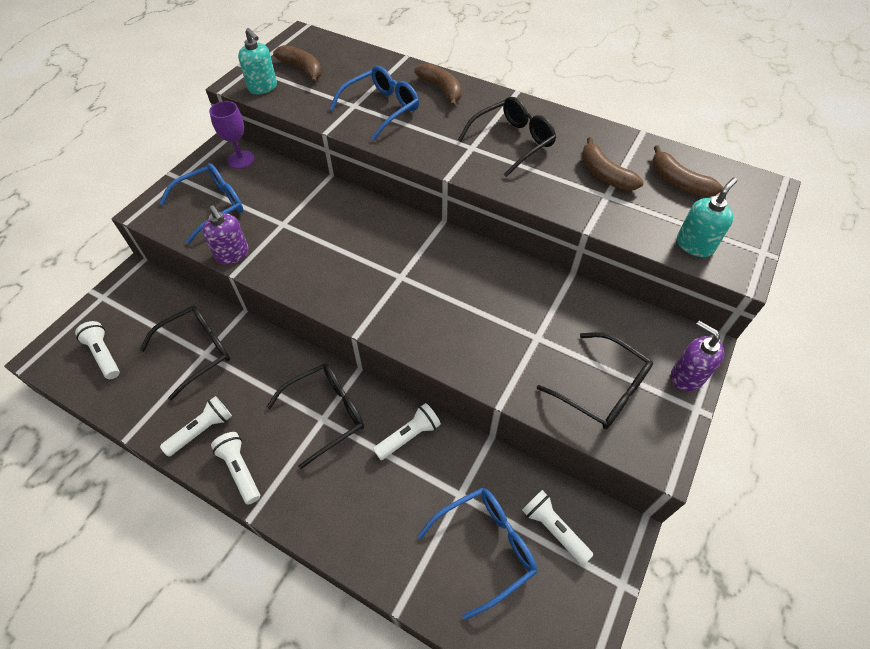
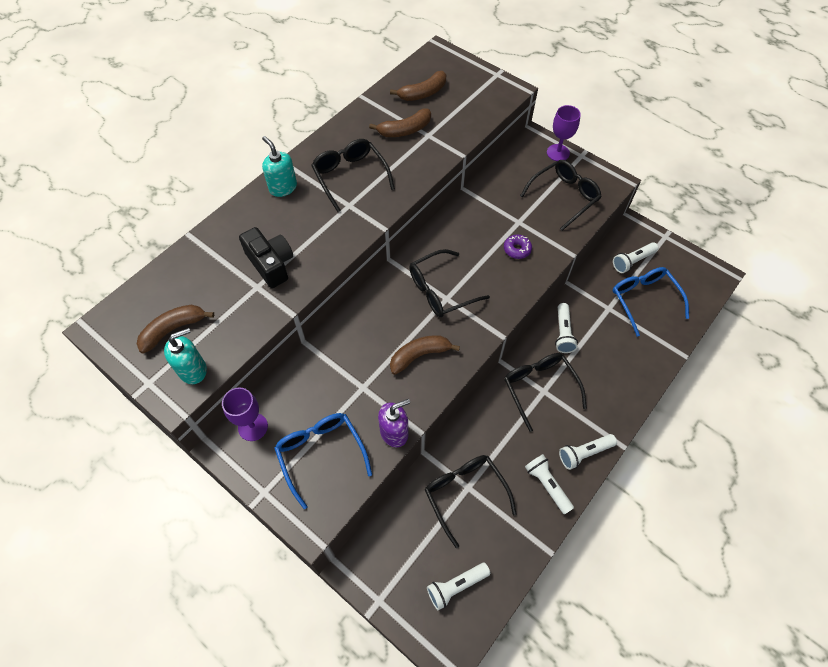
camera: 80 degrees left, 5 degrees up
blue glasses [329,66,419,141] -> black camera [239,227,293,288]
white flashlight [373,403,441,460] -> white flashlight turned 150 degrees counterclockwise [555,303,578,353]
brown banana [414,63,462,107] -> brown banana moved to [390,335,460,375]
purple soap dispenser [671,321,724,392] -> purple goblet [547,105,581,161]
turquoise soap dispenser [677,177,737,257] -> turquoise soap dispenser moved to [262,136,297,197]
none -> black glasses [409,249,490,317]
none -> purple donut [504,234,532,259]

